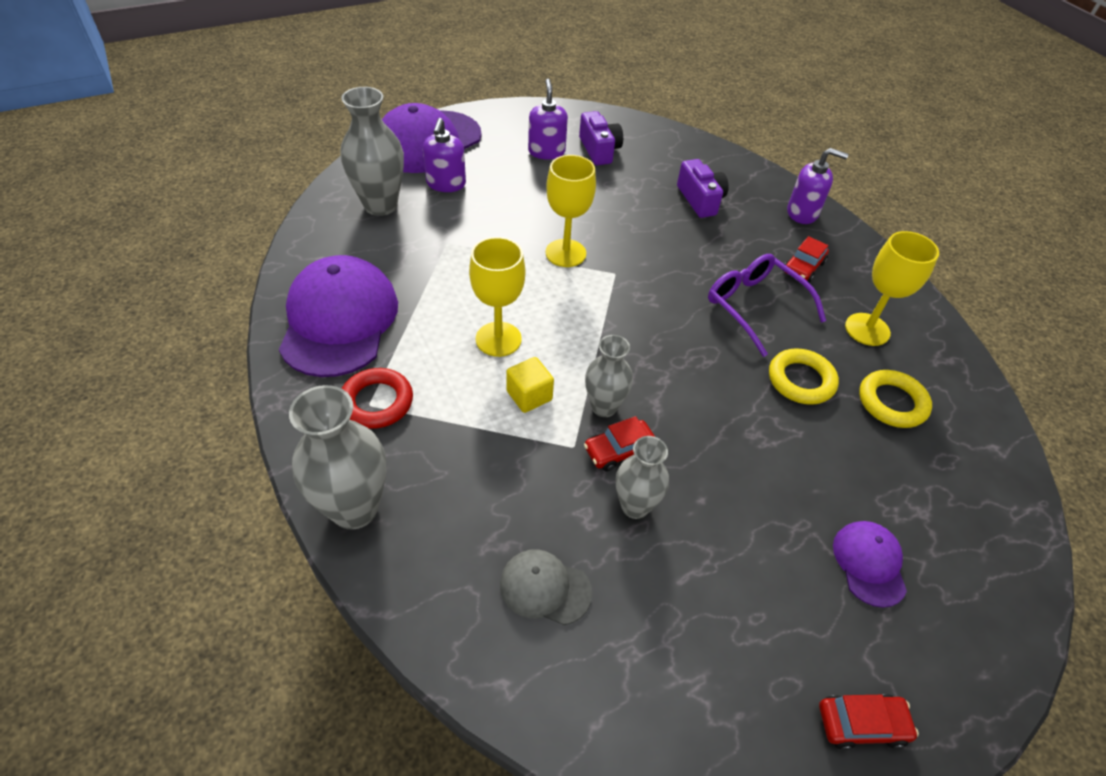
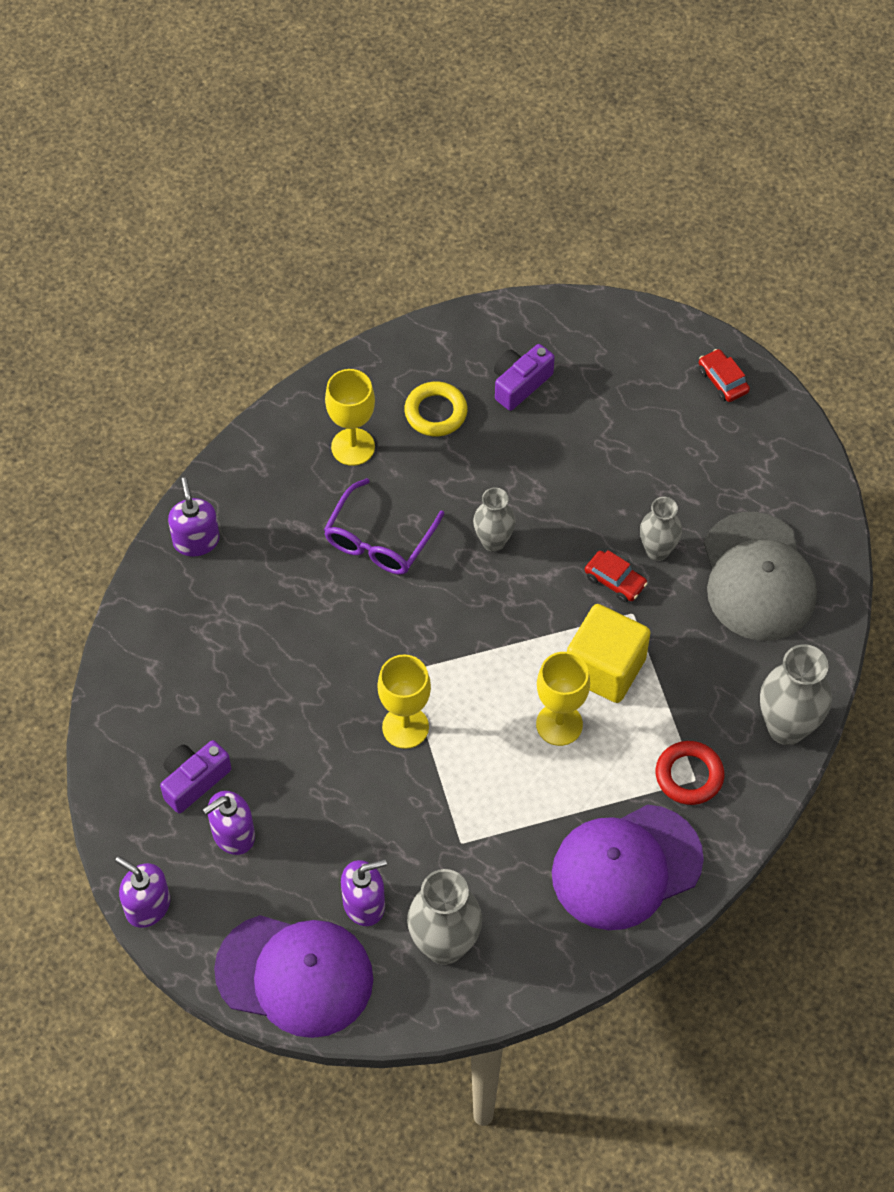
camera: 115 degrees left, 10 degrees up
grey cap [500,549,592,625] -> grey cap [704,512,817,641], size x2.05
yellow cube [506,357,554,413] -> yellow cube [567,604,651,703], size x1.91
grey vase [585,335,633,417] -> grey vase moved to [473,488,515,552]
purple camera [677,159,729,218] -> purple camera moved to [494,344,555,411]
yellow ring [769,348,839,405] -> none
red car [784,236,829,283] -> none
purple cap [833,521,907,608] -> none
none -> purple soap dispenser [115,856,170,928]

